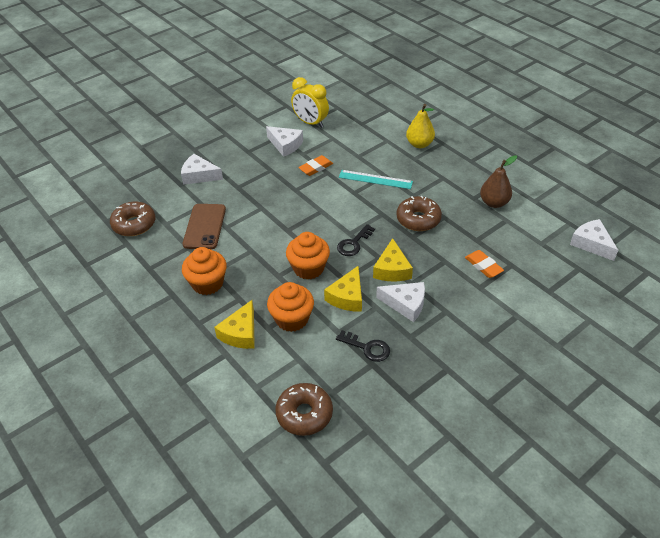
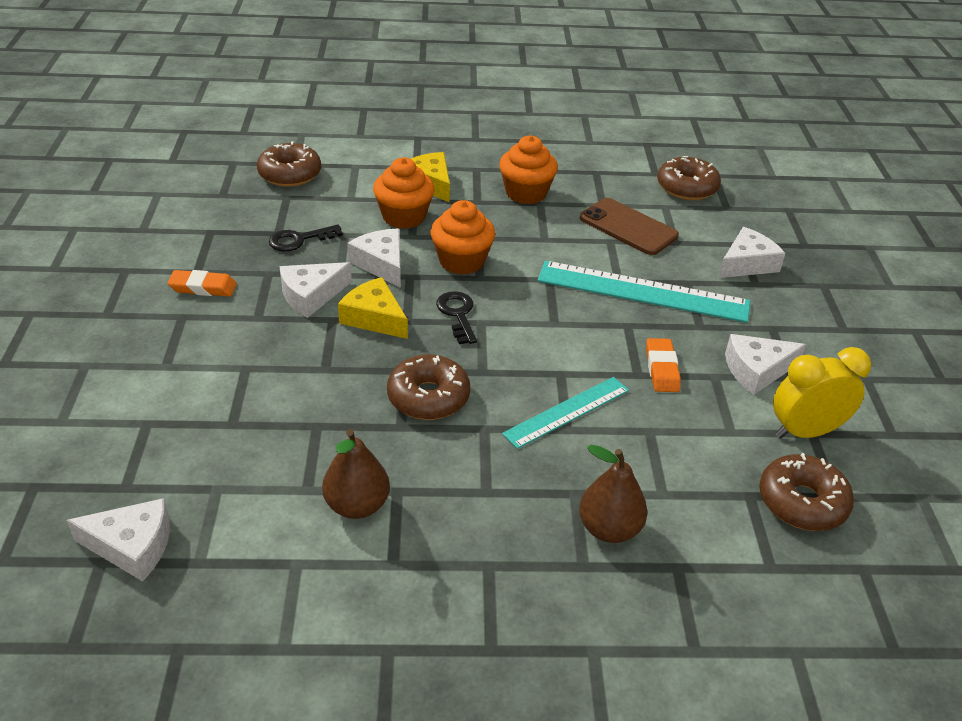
camera: 125 degrees right, 5 degrees down
yellow cheese [324,266,362,312] -> white cheese [347,229,401,288]
yellow pear [406,104,435,148] -> brown pear [579,445,647,543]
orange eraser [465,250,504,278] -> orange eraser moved to [168,270,237,297]
none -> turquoise ruler [537,261,750,323]
none -> brown donut [759,453,854,531]

